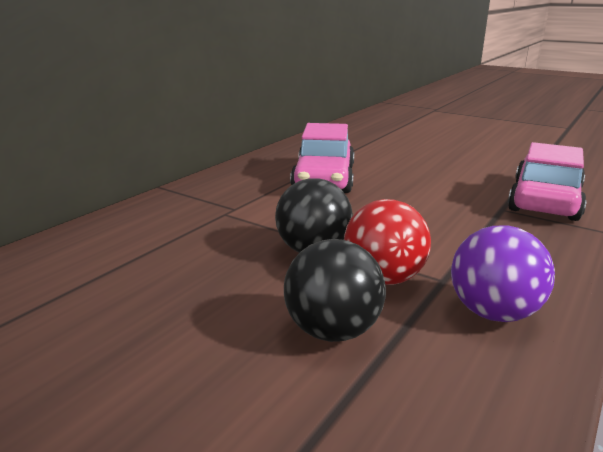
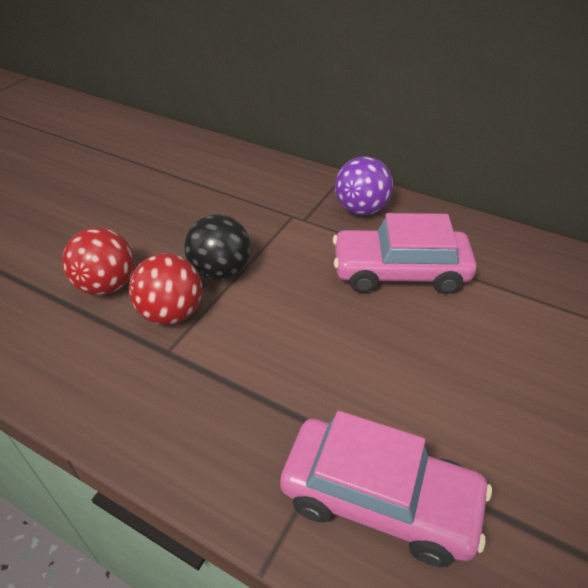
camera: 85 degrees right, 20 degrees up
black ball [284,239,386,342] -> red ball [62,227,134,295]
purple ball [451,225,555,322] -> purple ball moved to [335,156,393,215]

